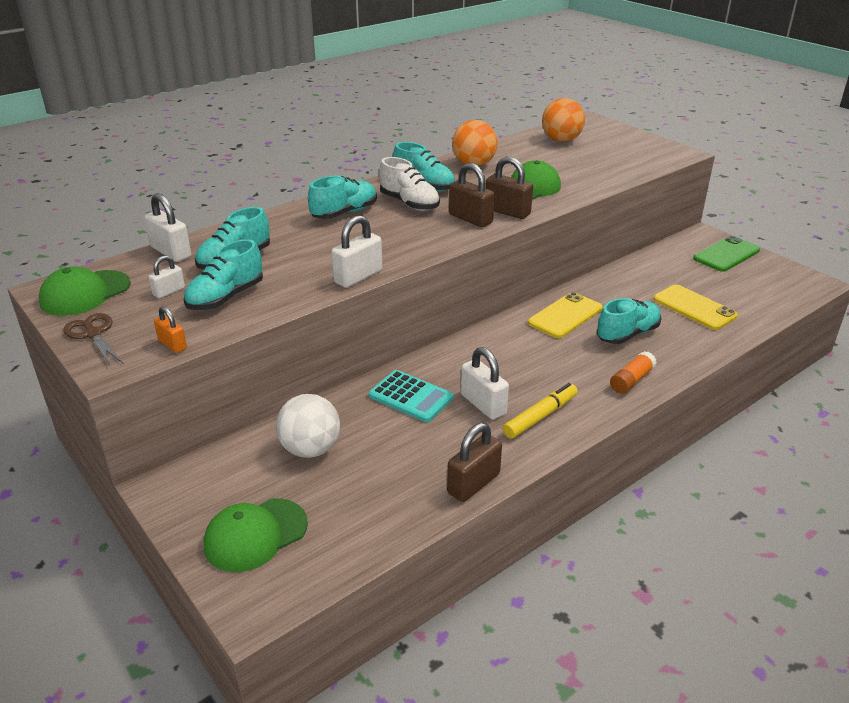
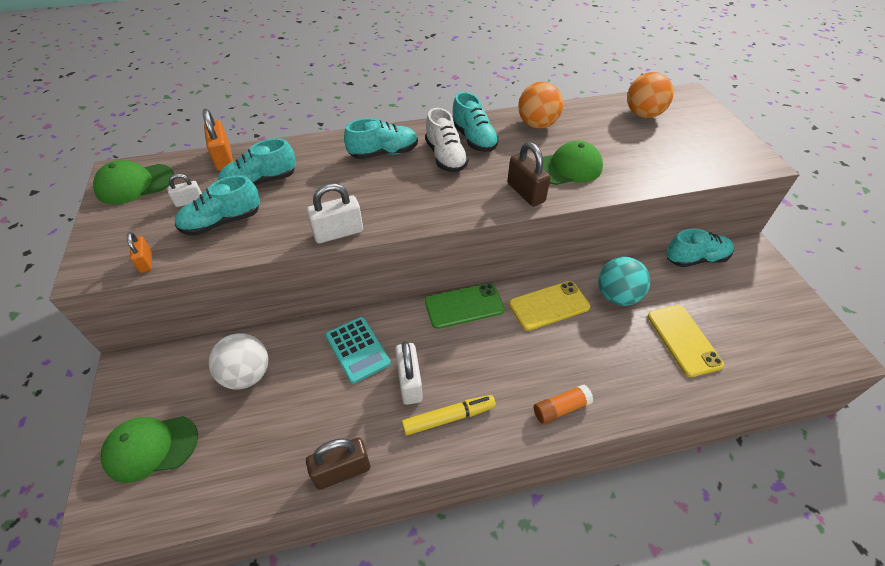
camera: 25 degrees right, 15 degrees up
brown scissors [63,313,124,366] -> none
white padlock [144,193,191,262] -> orange padlock [203,109,233,171]
brown padlock [449,163,494,227] -> none
turquoise shoe [597,298,661,344] -> turquoise shoe moved to [666,229,734,267]
green phone [693,236,760,272] -> green phone moved to [425,283,505,329]
none -> turquoise ball [598,257,650,306]

